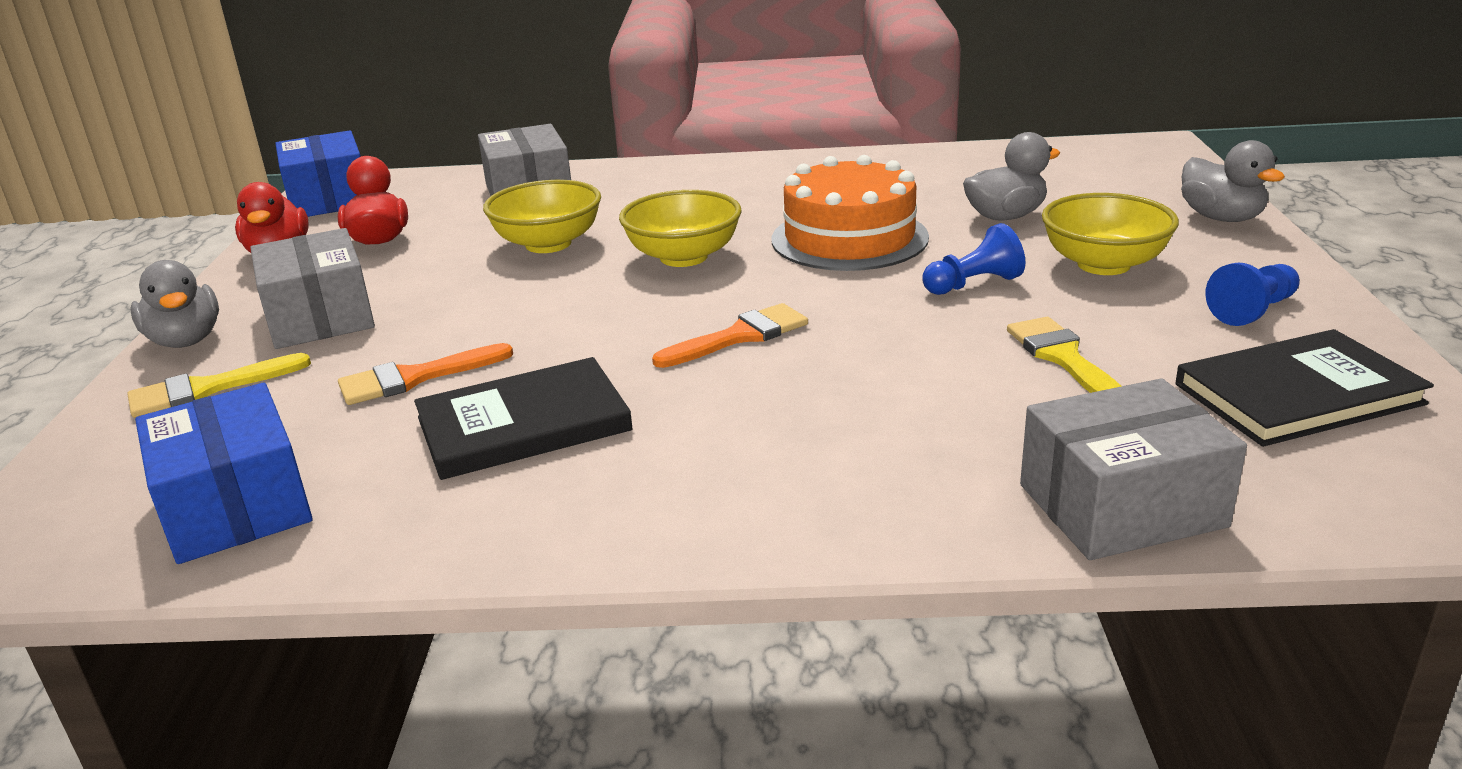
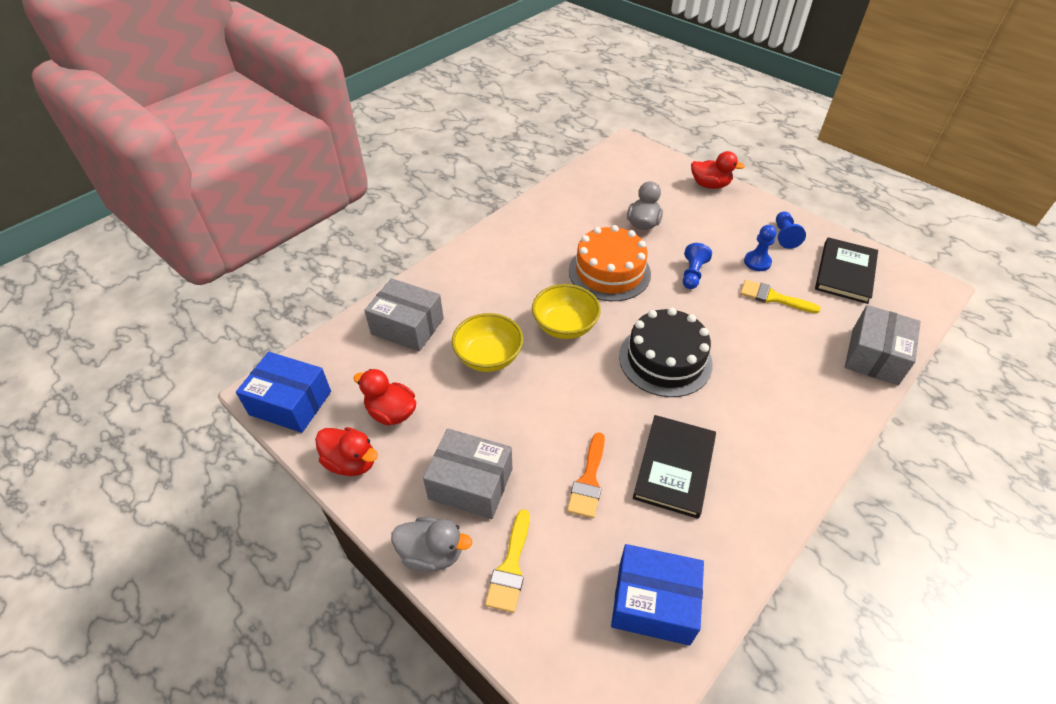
camera: 50 degrees left, 20 degrees up
orange brush [652,303,808,368] -> black cake [619,308,713,397]
yellow bowl [1042,193,1179,275] -> none
grey duck [1181,140,1285,222] -> red duck [691,151,745,189]
none -> blue pawn [744,225,777,271]

